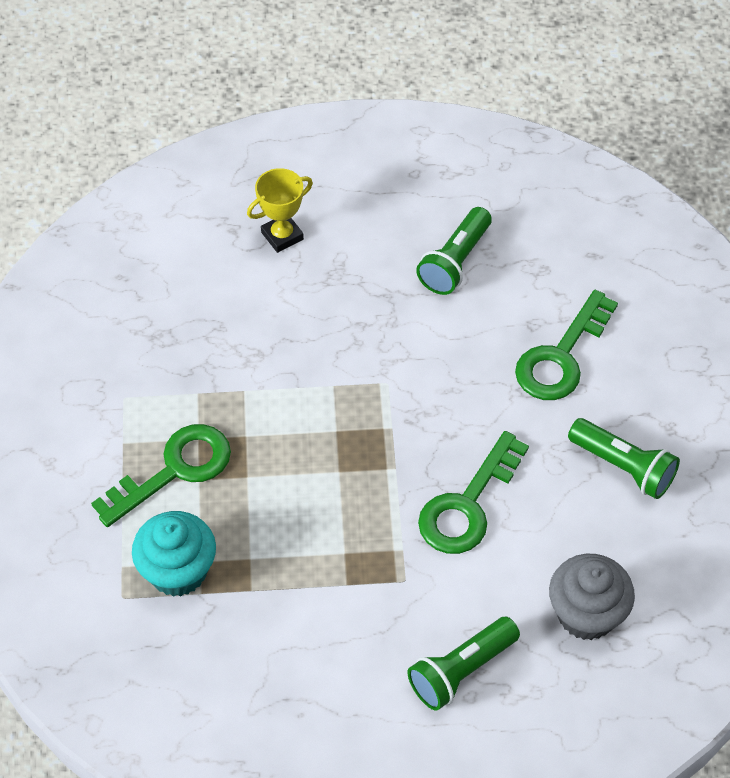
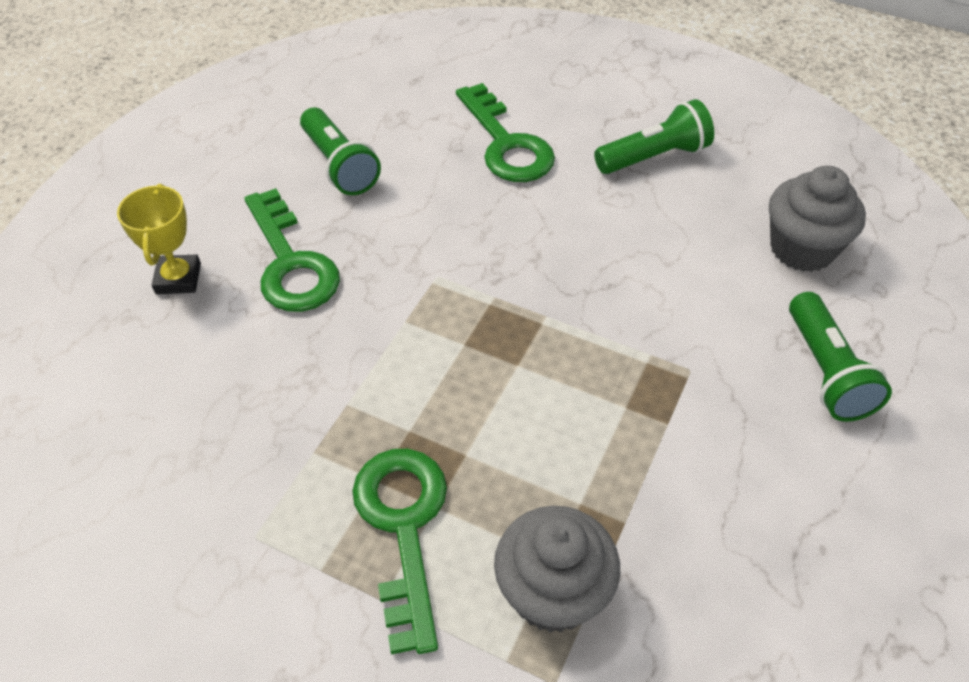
camera: 60 degrees left, 5 degrees down
turquoise cupcake [132,511,216,597] -> grey cupcake [494,506,620,633]
green key [418,431,529,554] -> green key moved to [245,188,340,312]

